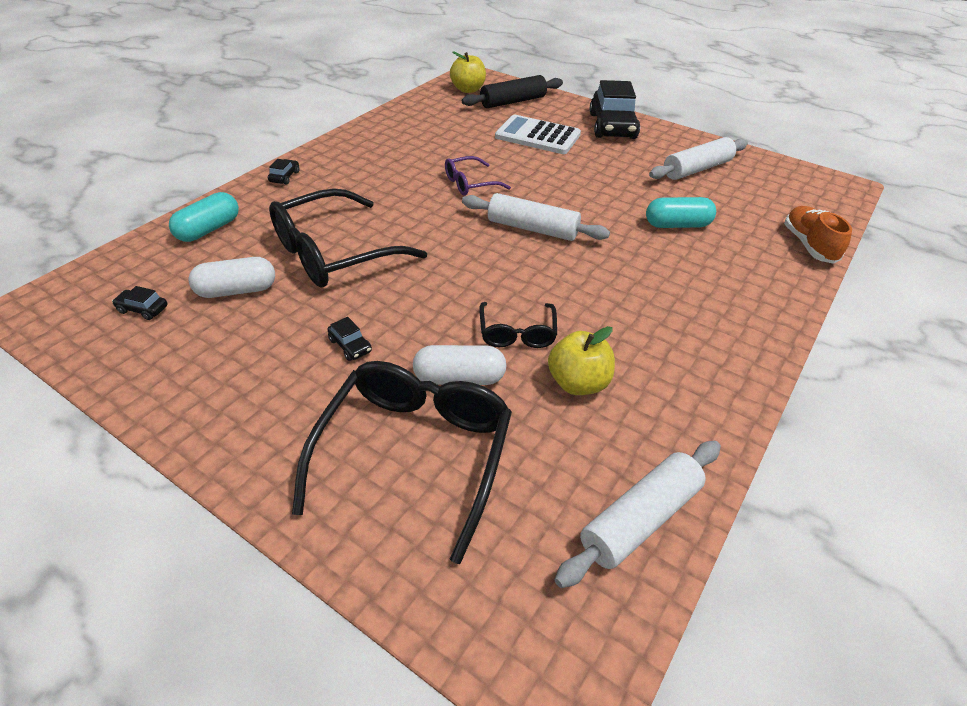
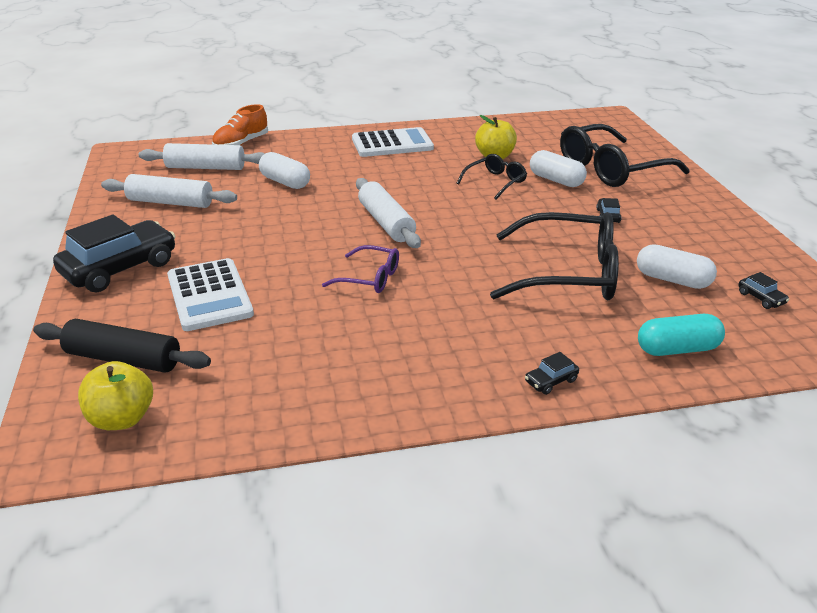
camera: 135 degrees left, 10 degrees down
white rolling pin [555,441,721,588] -> white rolling pin moved to [139,143,265,170]
turquoise capsule [646,197,716,228] -> white capsule [259,152,310,189]
none -> white calculator [352,127,434,157]

